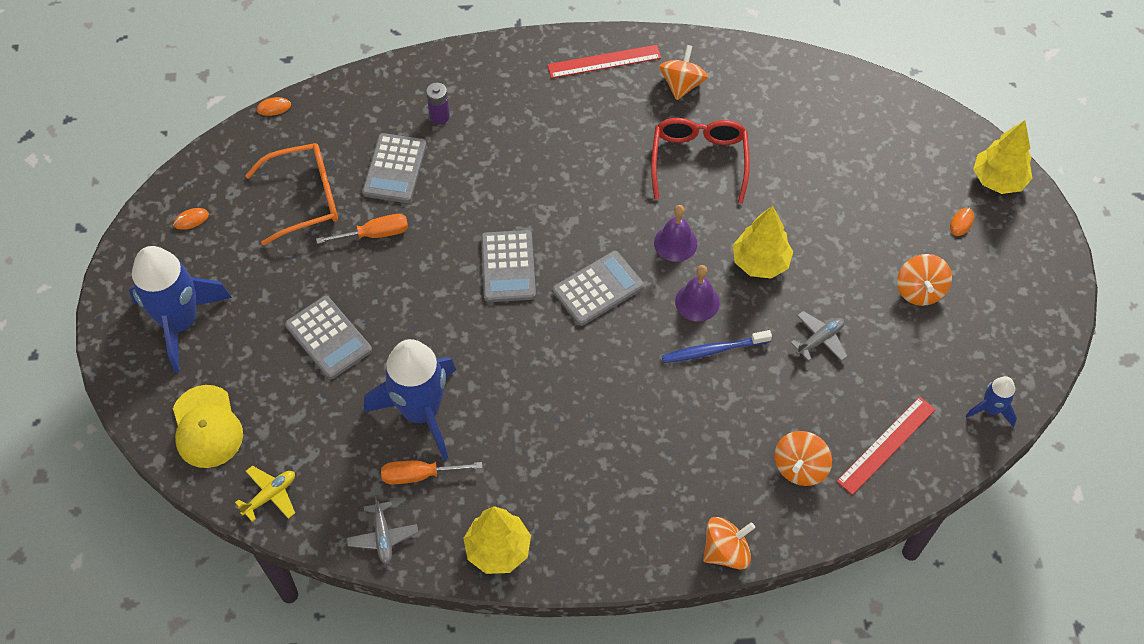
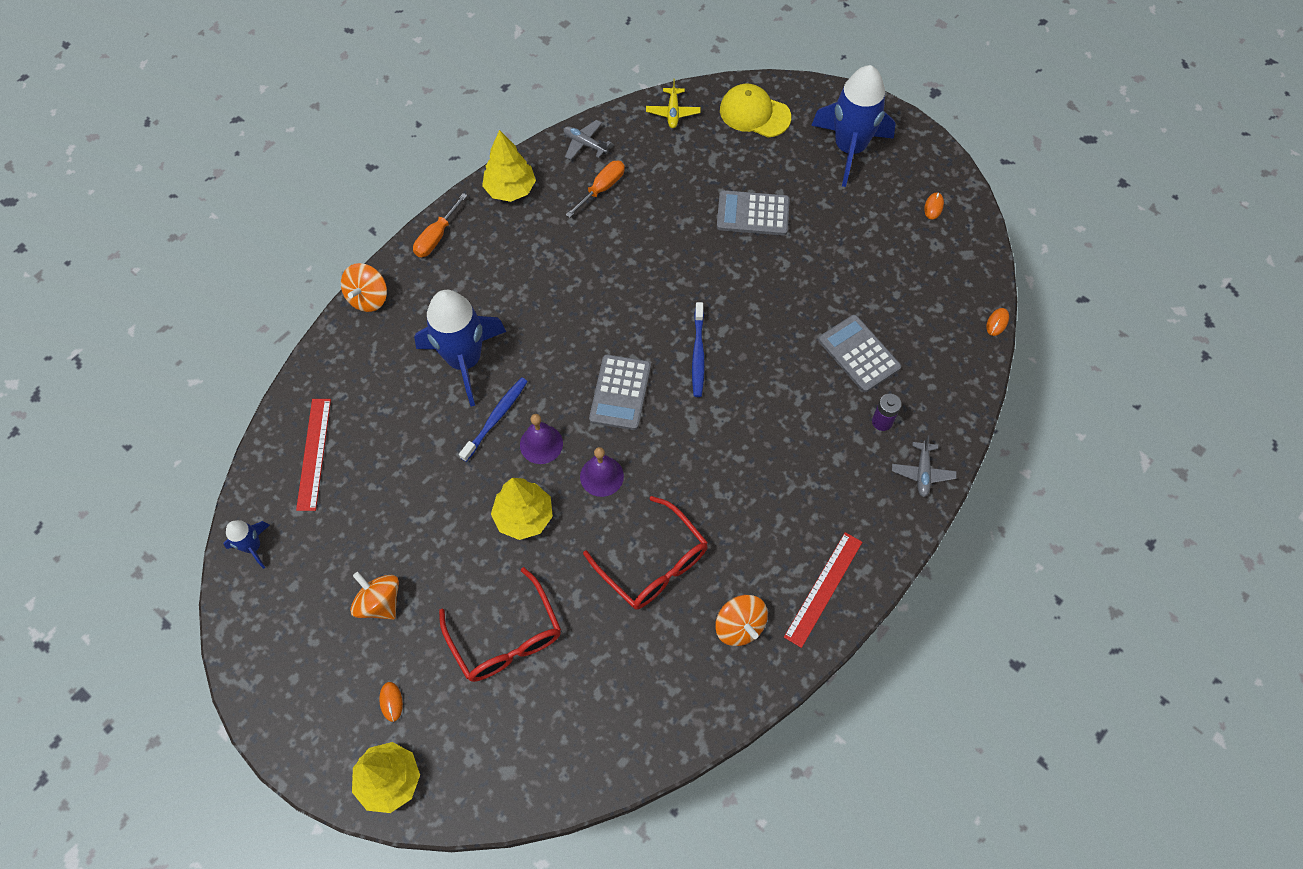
camera: 135 degrees right, 5 degrees up
orange glasses [245,143,338,246] -> none
orange screwdriver [316,214,408,244] -> orange screwdriver moved to [413,193,468,257]
blue rocket [364,339,456,460] -> blue rocket moved to [414,290,506,406]
grey calculator [481,230,536,302] -> blue toothbrush [692,302,705,397]
orange spinning top [774,431,832,486] -> none
grey plane [790,311,848,361] -> grey plane moved to [892,436,957,497]
none -> red glasses [439,567,561,682]

